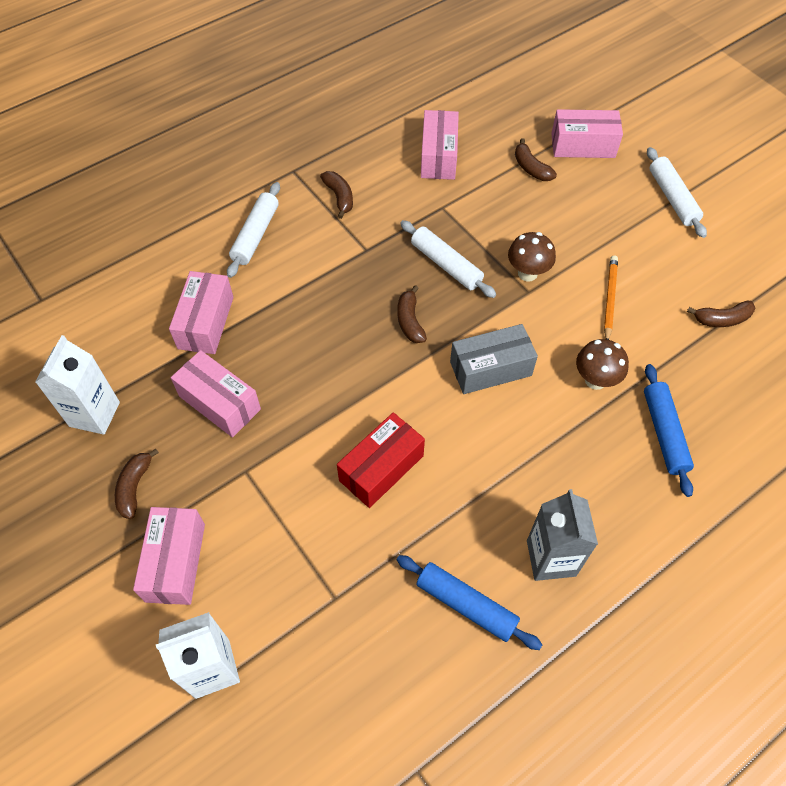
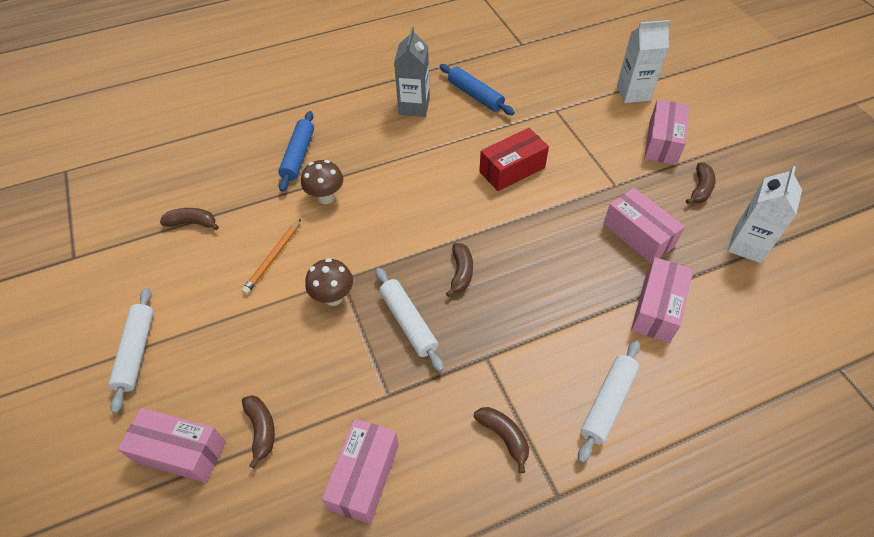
camera: 165 degrees left, 5 degrees down
brown banana [320,171,353,219] -> brown banana turned 150 degrees clockwise [474,407,529,473]
grey box [450,324,538,394] -> none

